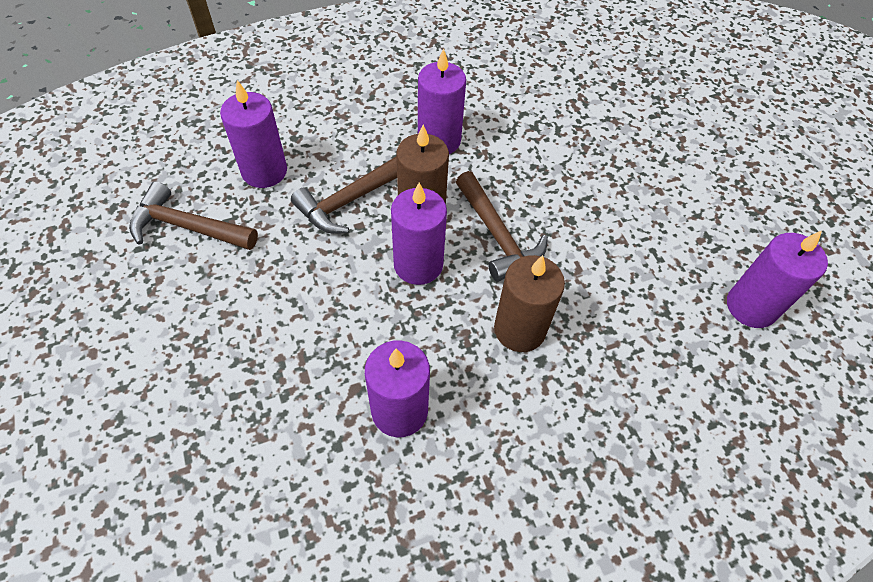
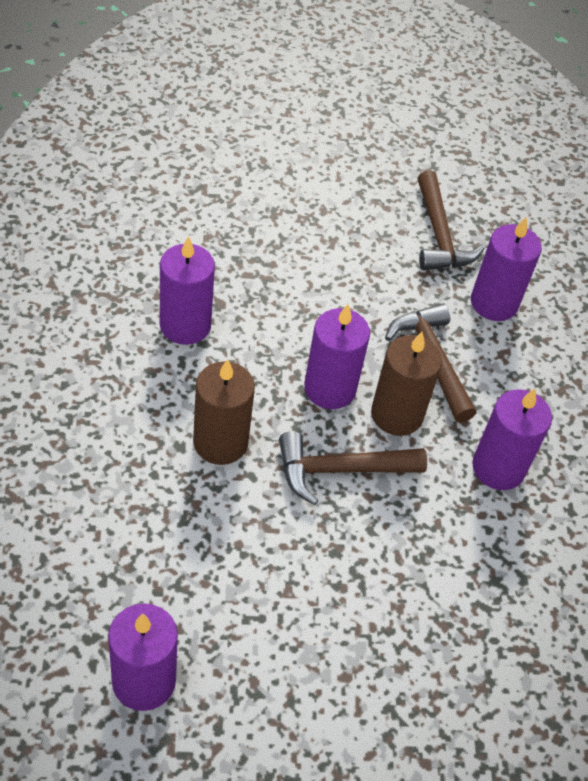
camera: 105 degrees right, 5 degrees down
brown hammer [129,181,258,250] -> brown hammer turned 135 degrees clockwise [418,171,485,270]

